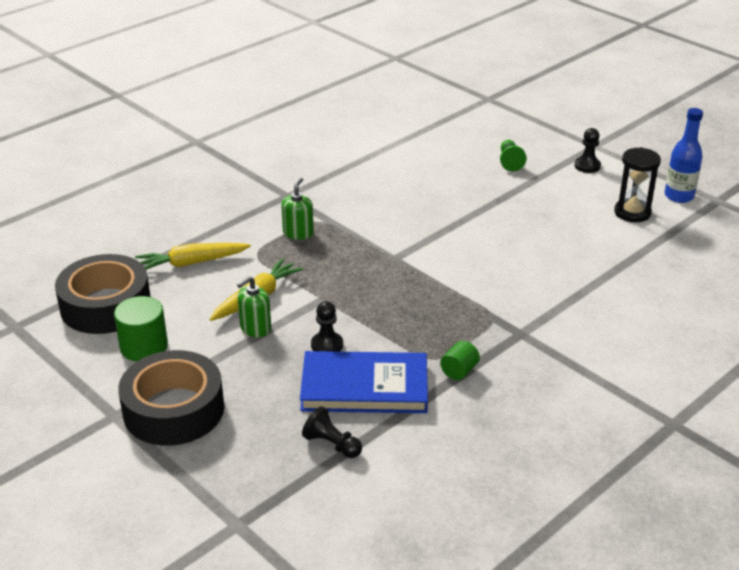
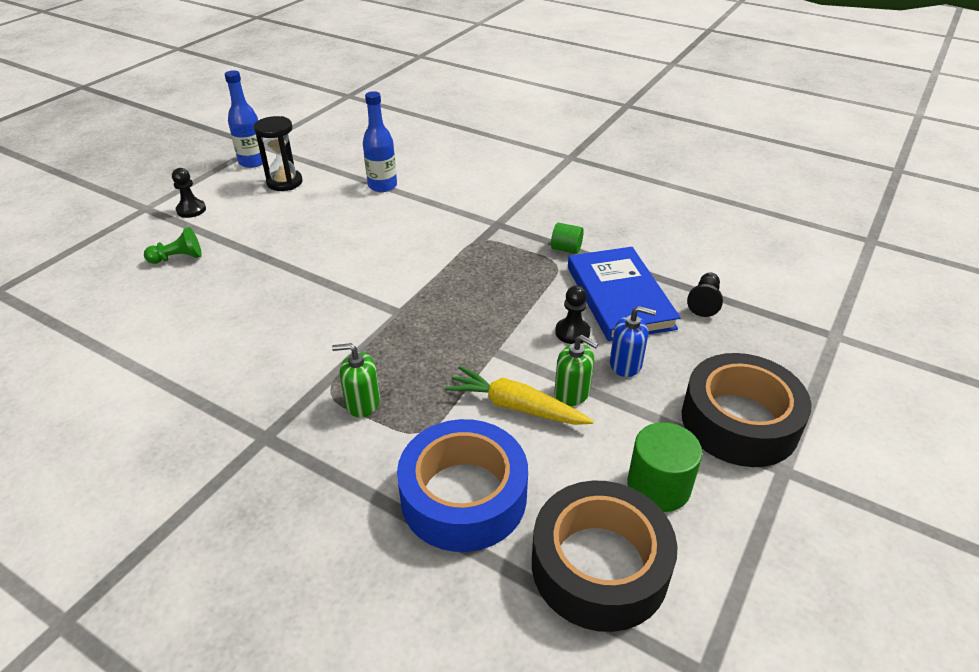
camera: 105 degrees left, 5 degrees up
yellow carrot [135,243,251,270] -> blue tape [397,419,528,552]
none -> blue bottle [363,91,397,192]
none -> blue soap dispenser [610,306,656,377]

